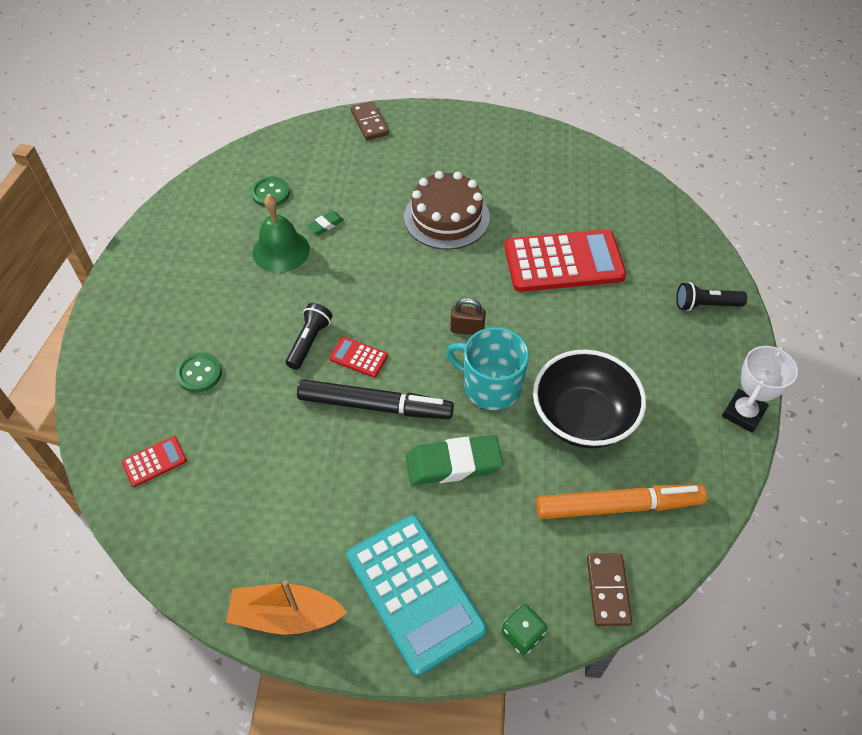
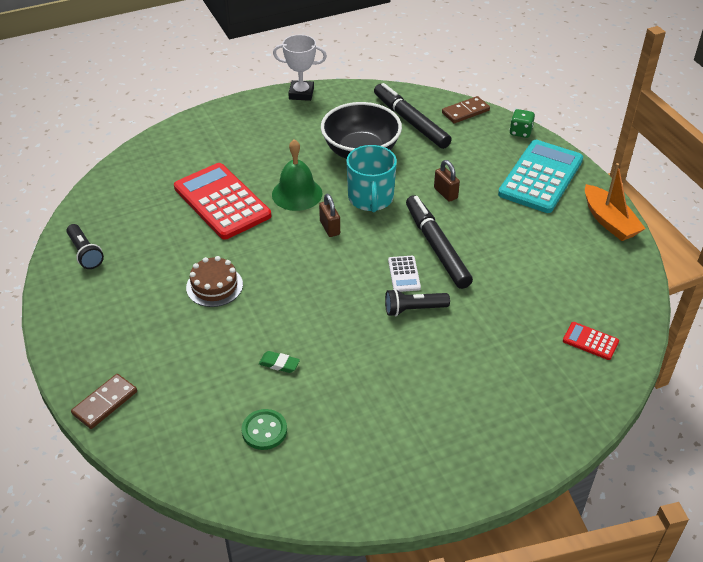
camera: 120 degrees left, 10 degrees down
green button [176,352,222,393] -> none
green bell [253,195,310,273] -> green bell moved to [272,139,323,211]
red calculator [329,337,388,377] -> white calculator [388,256,421,292]
brown cake [404,171,490,250] -> brown cake [186,256,243,307], size x0.65
green eraser [406,435,503,485] -> brown padlock [434,160,460,202]
orange marker [536,485,707,519] -> black marker [374,83,452,149]
black flashlight [676,282,747,311] -> black flashlight moved to [66,224,104,269]

